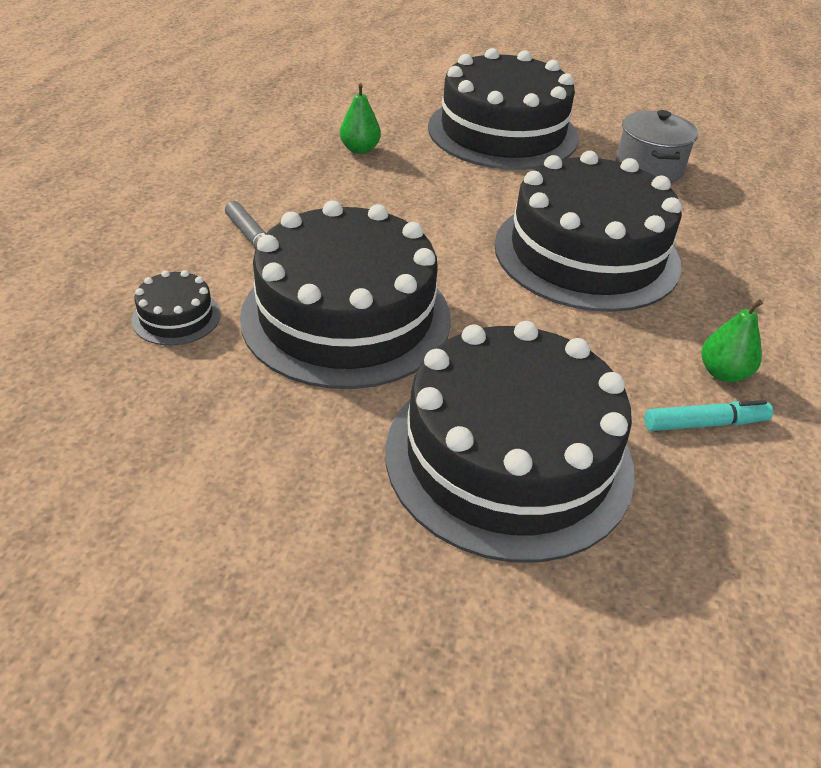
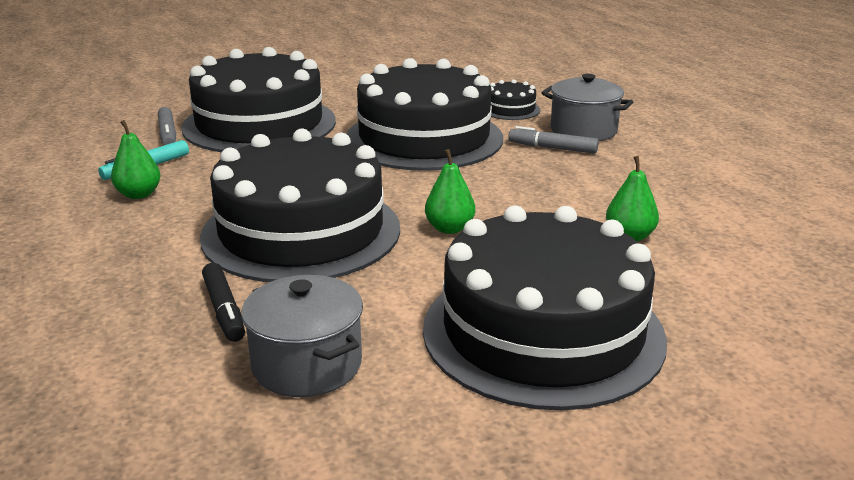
camera: 145 degrees right, 15 degrees down
none -> grey marker [158,107,176,145]
none -> black marker [202,263,245,342]
none -> green pear [425,149,475,234]
none -> grey pot [542,74,633,141]

